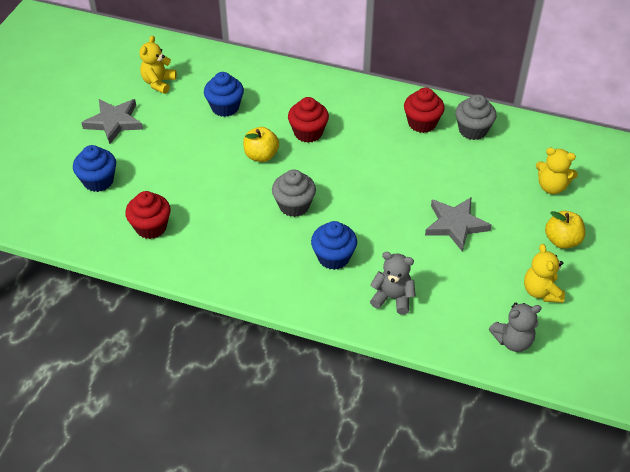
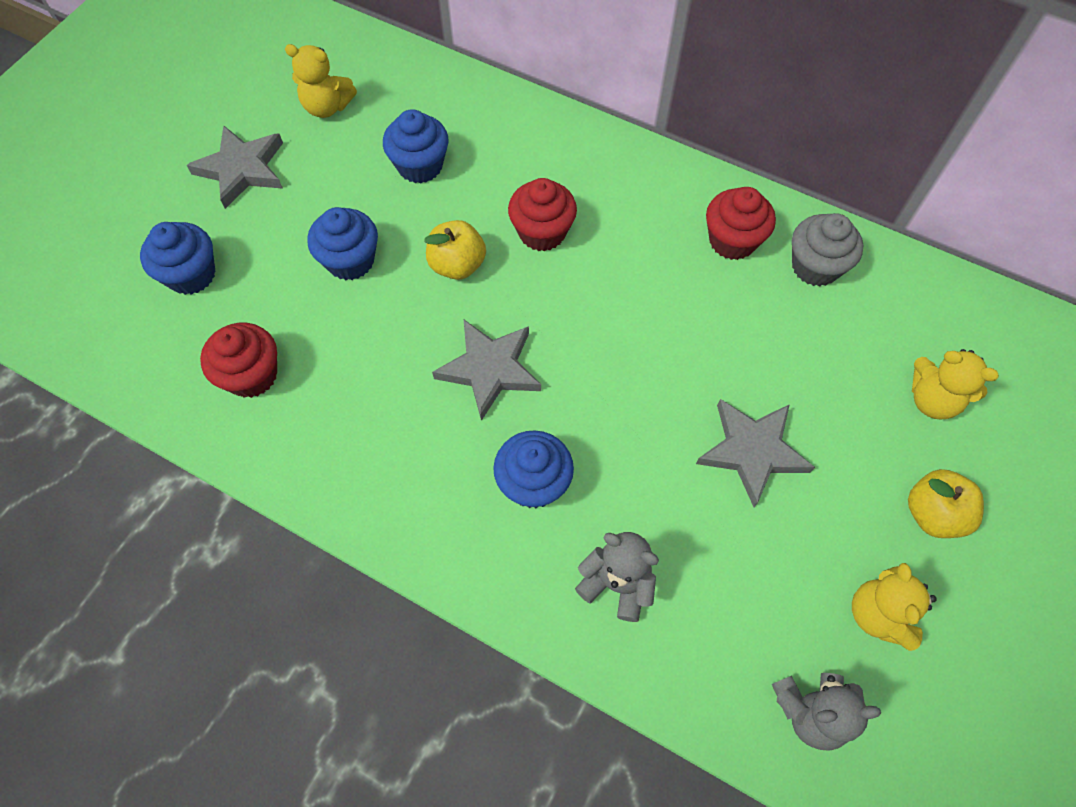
camera: 10 degrees right, 15 degrees up
yellow teddy bear [140,36,177,94] -> yellow teddy bear turned 105 degrees counterclockwise [285,44,357,118]
grey cupcake [272,169,316,217] -> grey star [432,320,541,421]
none -> blue cupcake [307,207,378,280]

